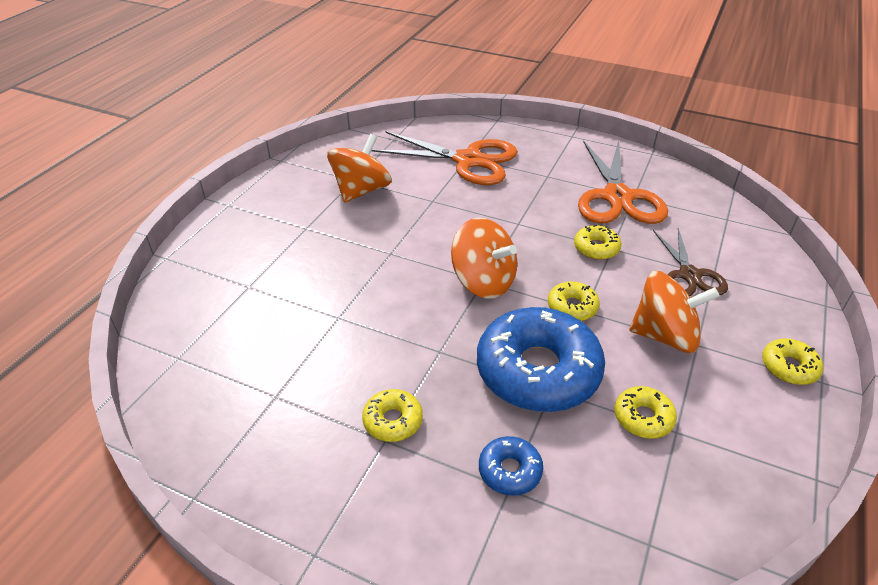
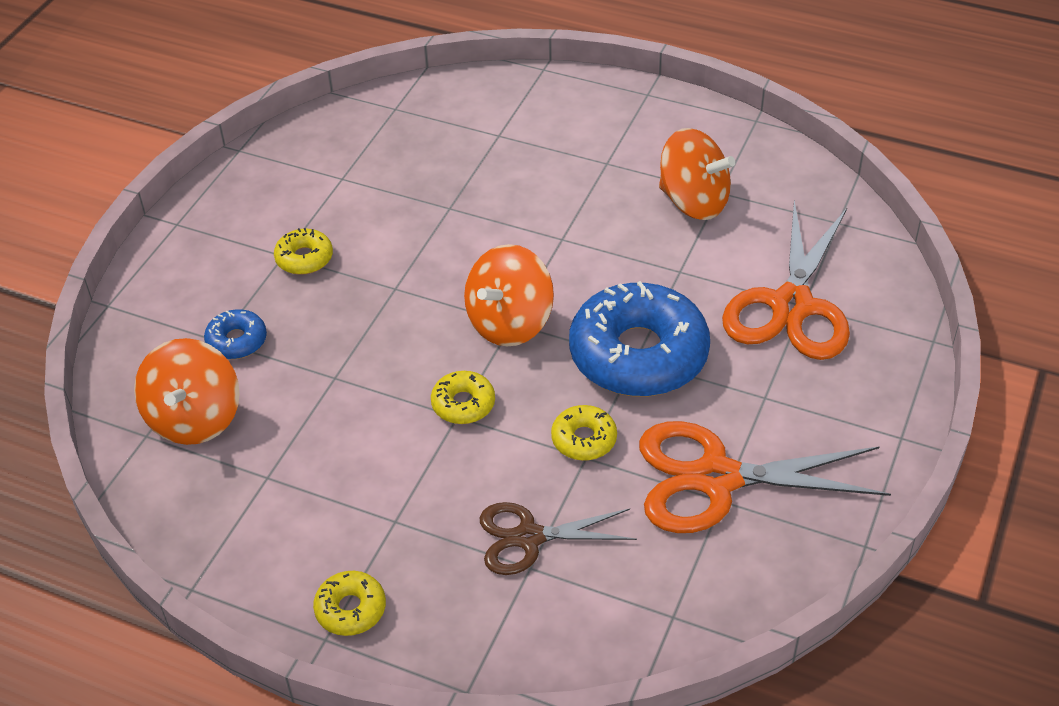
camera: 90 degrees right, 5 degrees up
blue donut [477,307,605,412] -> blue donut moved to [569,281,710,397]
yellow donut [615,386,677,439] -> none
orange spinning top [629,271,719,353] -> orange spinning top moved to [134,338,240,445]

